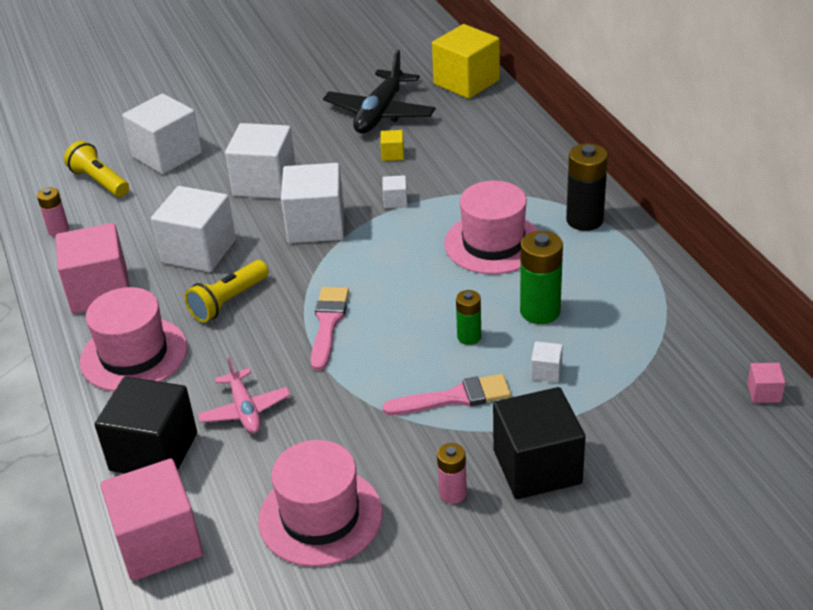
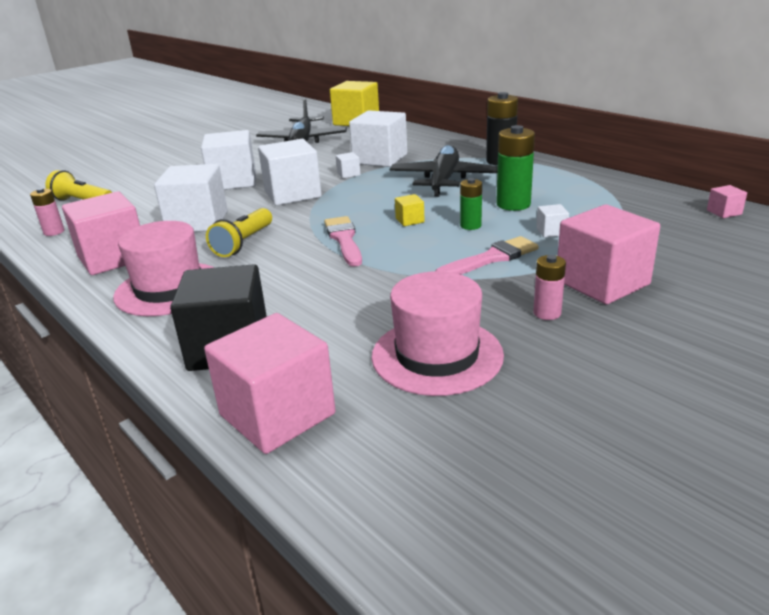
camera: 20 degrees left, 10 degrees down
white cube [122,94,202,174] -> white cube moved to [349,110,407,167]
pink plane [198,357,290,434] -> none
yellow cube [380,130,404,161] -> yellow cube moved to [395,194,425,226]
pink hat [444,181,539,274] -> black plane [389,145,498,197]
black cube [493,387,586,499] -> pink cube [558,204,660,305]

